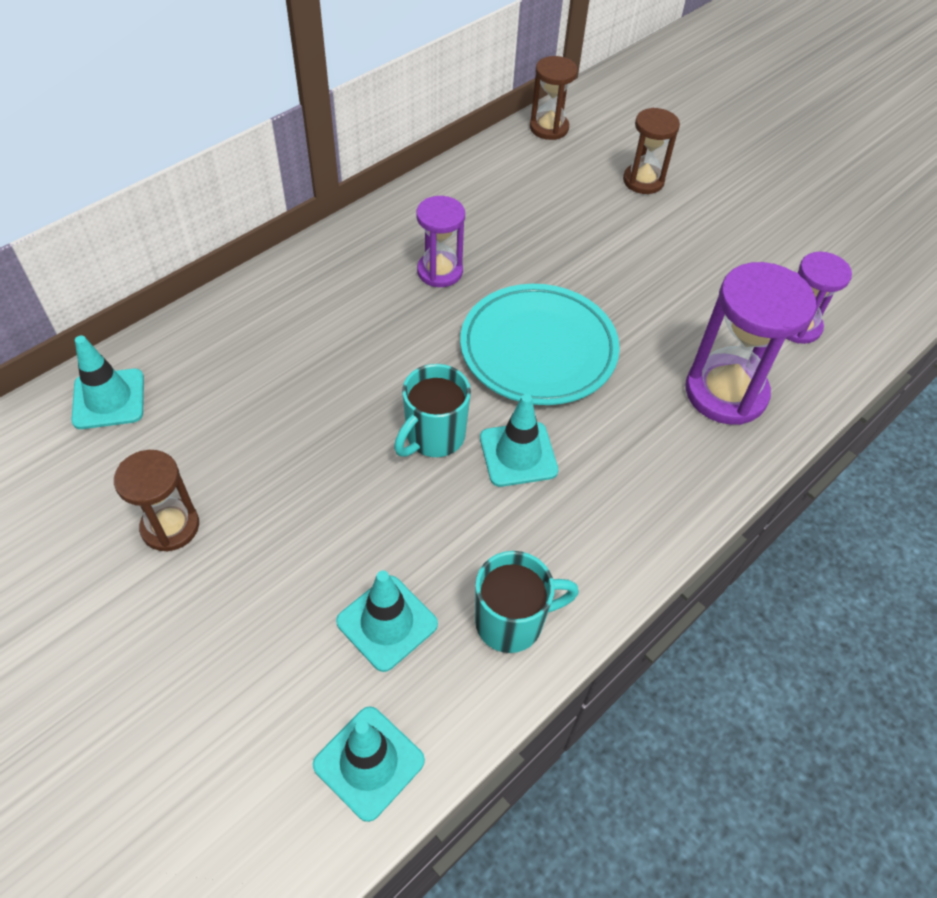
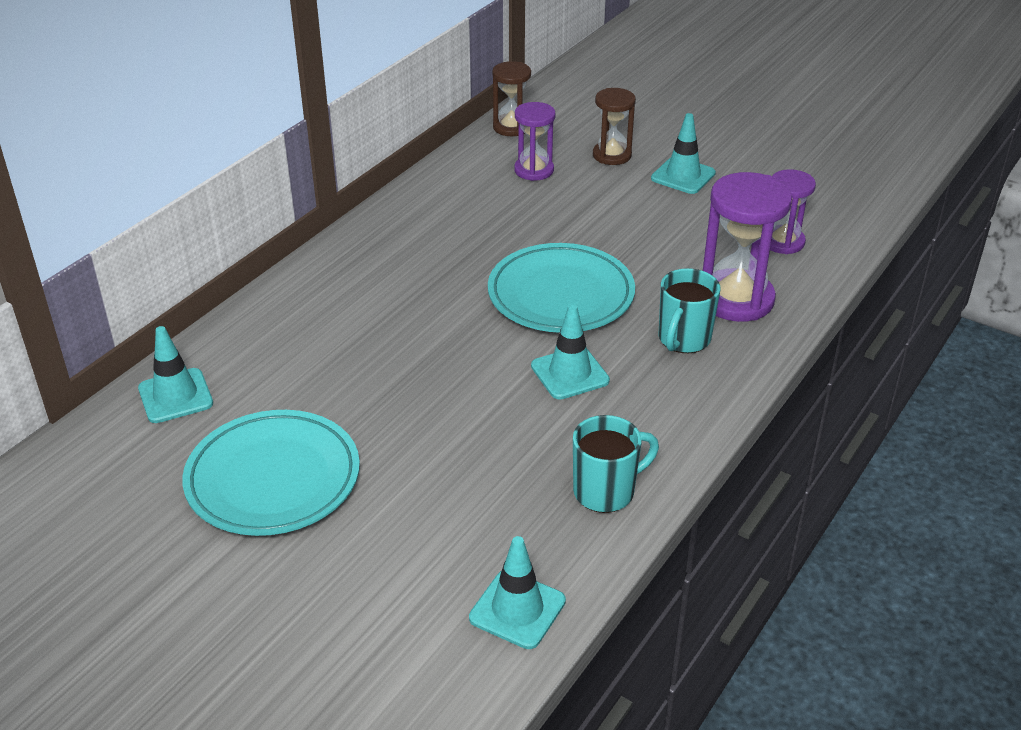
camera: 10 degrees left, 15 degrees down
brown hourglass [114,450,199,552] -> turquoise plate [182,410,360,536]
turquoise traffic cone [336,571,438,672] -> turquoise traffic cone moved to [651,113,716,194]
turquoise mug [394,364,471,457] -> turquoise mug moved to [658,268,720,353]
purple hourglass [416,196,465,287] -> purple hourglass moved to [515,102,555,181]

